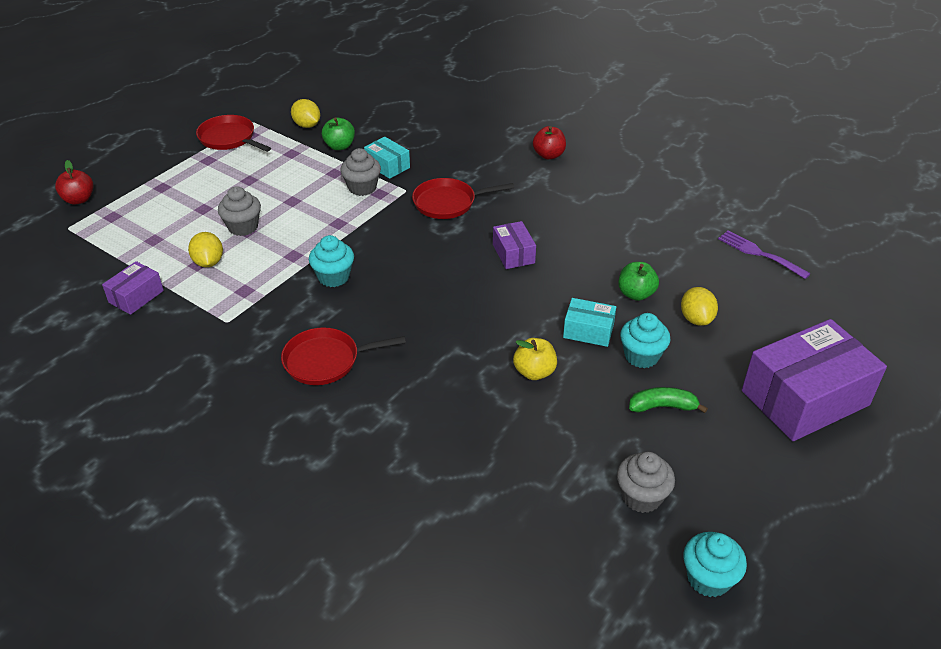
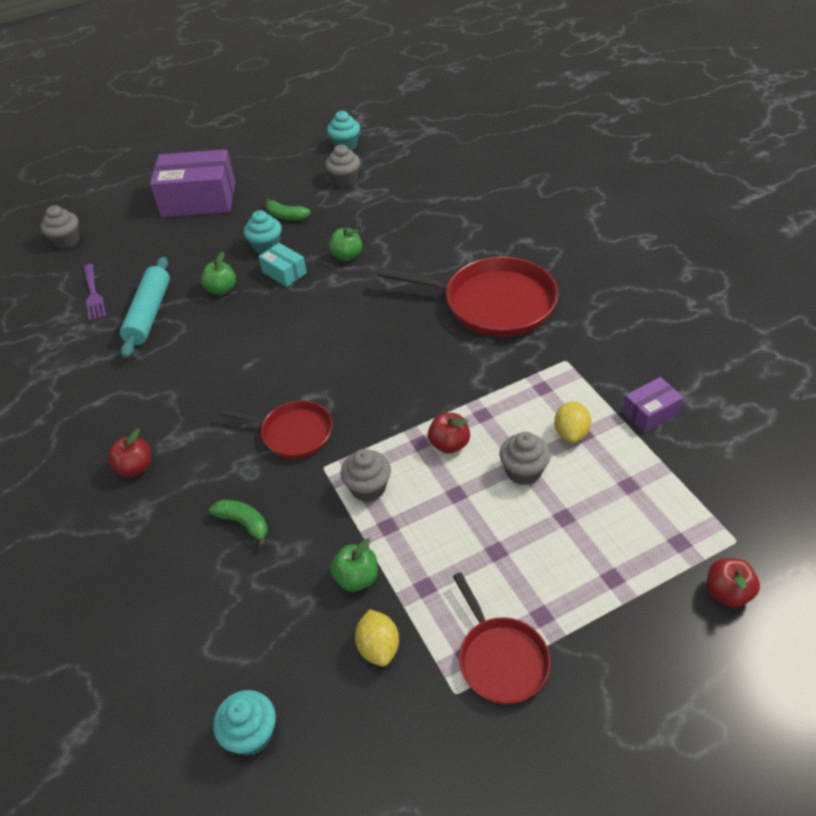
camera: 150 degrees left, 5 degrees up
red pan [281,328,406,385] -> red pan [377,257,558,337], size x1.74
turquoise cupcake [309,235,354,287] -> turquoise cupcake moved to [213,690,276,756]
turquoise box [364,137,410,179] -> none
purple box [493,221,536,269] -> none
yellow apple [513,338,557,380] -> green apple [328,228,362,261]
yellow lemon [681,287,718,326] -> none
none -> grey cupcake [41,205,80,249]
none -> turquoise rolling pin [120,257,170,358]
none -> green banana [209,500,268,548]
none -> red apple [428,413,470,454]

